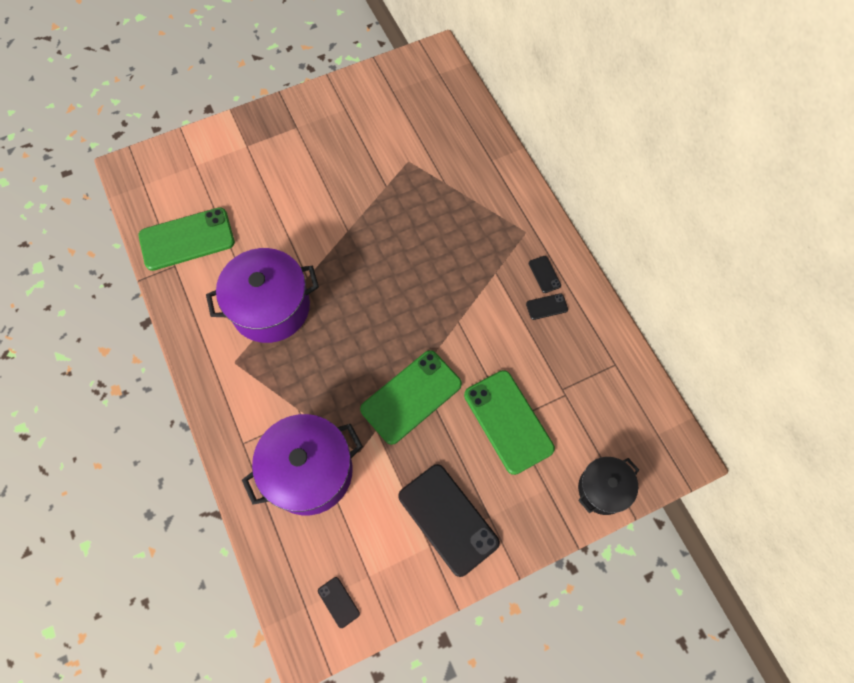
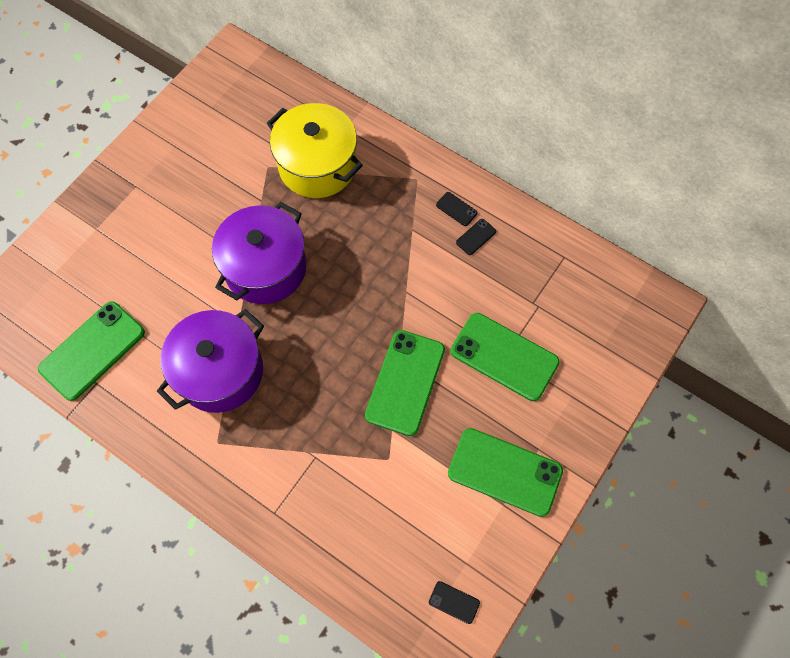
camera: 30 degrees left, 0 degrees up
purple pot [242,414,363,515] -> purple pot moved to [212,201,307,304]
black phone [398,464,500,577] -> green phone [448,428,563,517]
black pot [578,457,639,515] -> none
none -> yellow pot [267,103,363,198]

